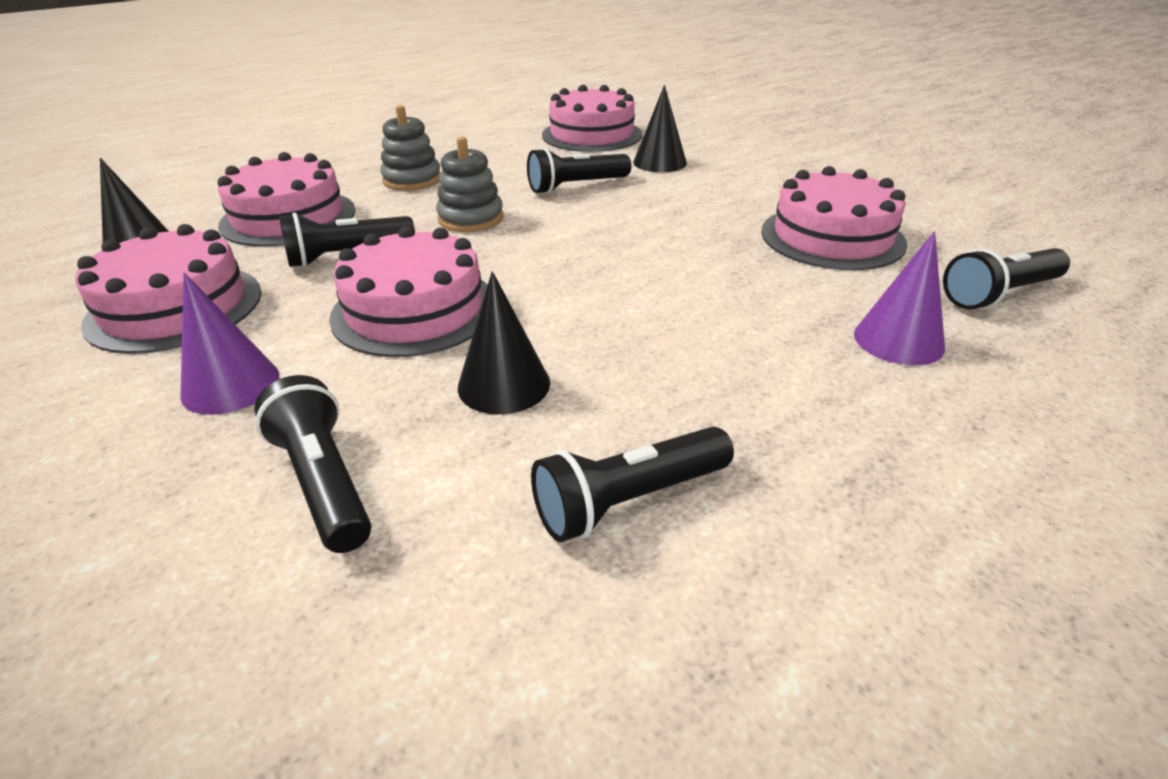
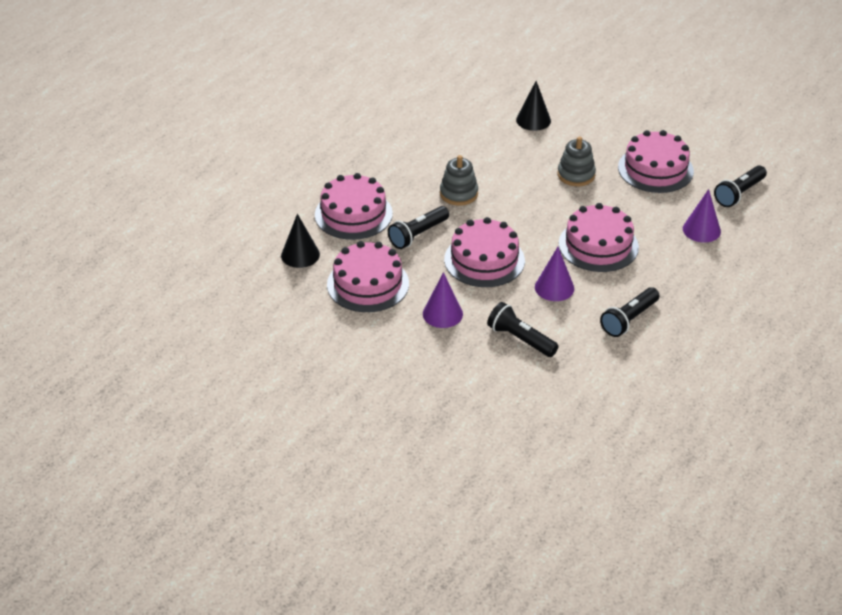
camera: 20 degrees left, 5 degrees up
grey stacking toy [380,105,441,191] -> grey stacking toy moved to [557,136,596,186]
black cone [458,271,550,415] -> purple cone [535,247,574,301]
black flashlight [527,148,631,194] -> none
pink cake [542,85,642,152] -> pink cake moved to [559,203,639,272]

